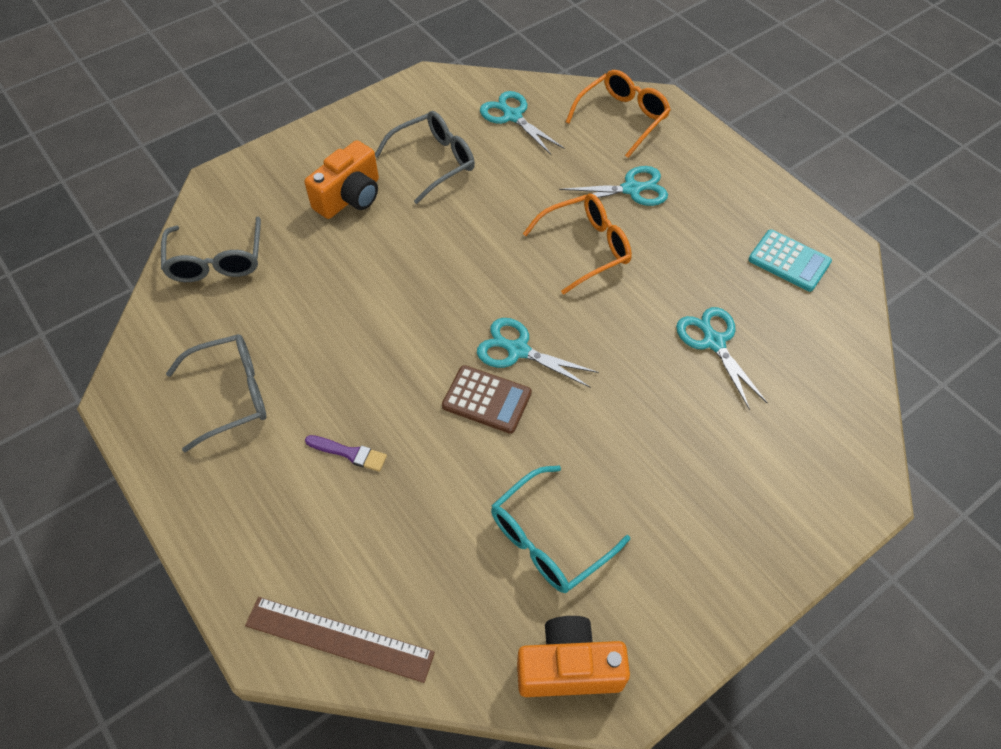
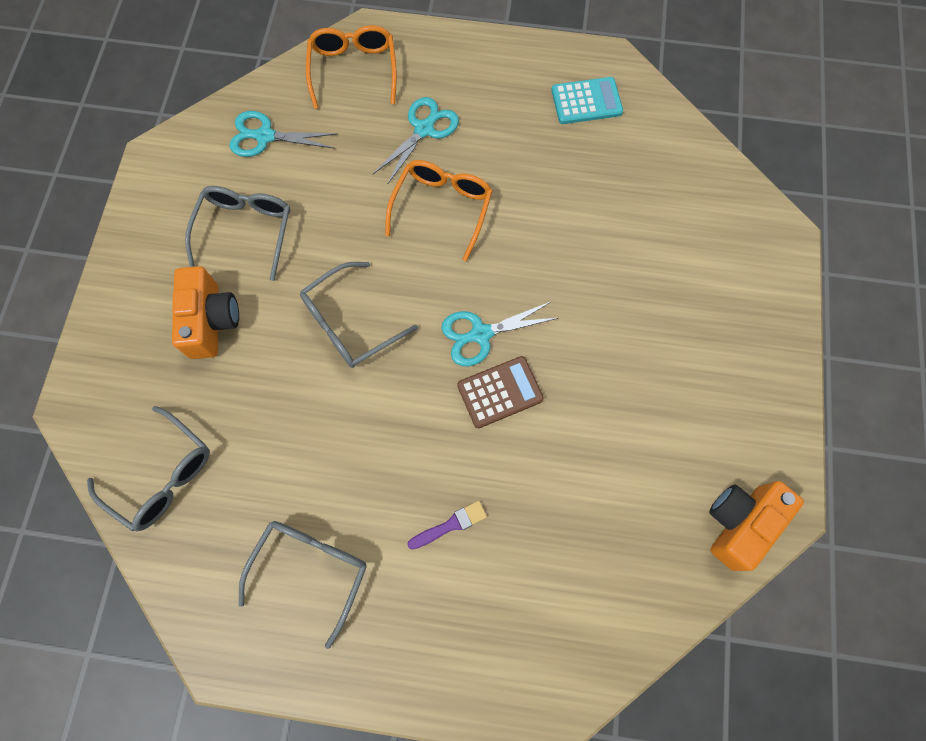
camera: 45 degrees left, 15 degrees up
brown ruler [245,597,435,683] -> none
turquoise glasses [491,466,630,593] -> none
turquoise scissors [676,307,768,410] -> none
none -> grey glasses [300,262,418,368]

